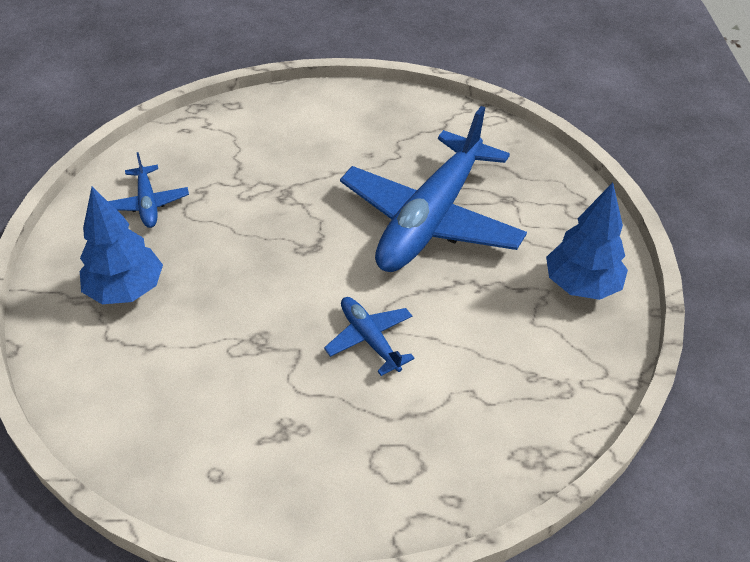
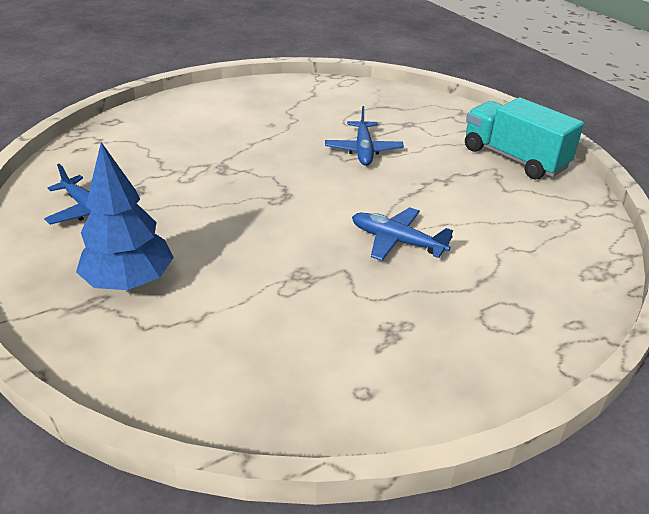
camera: 30 degrees left, 10 degrees down
blue plane [340,106,527,272] -> blue plane [325,106,404,166], size x0.44
blue tree [546,183,628,300] -> turquoise truck [465,97,584,179]

